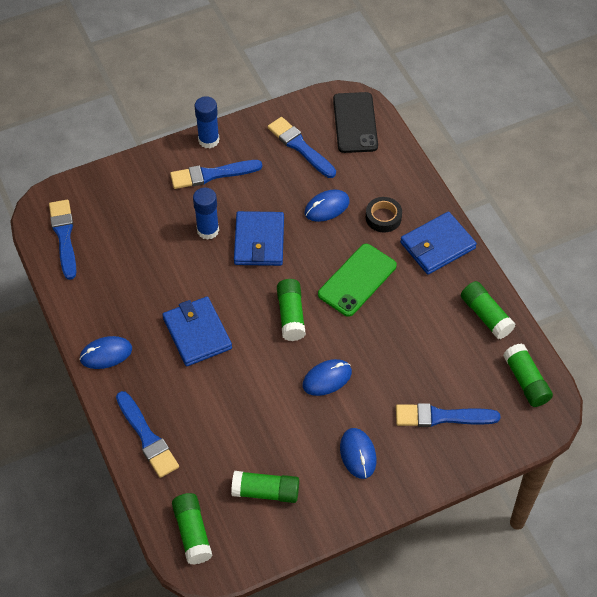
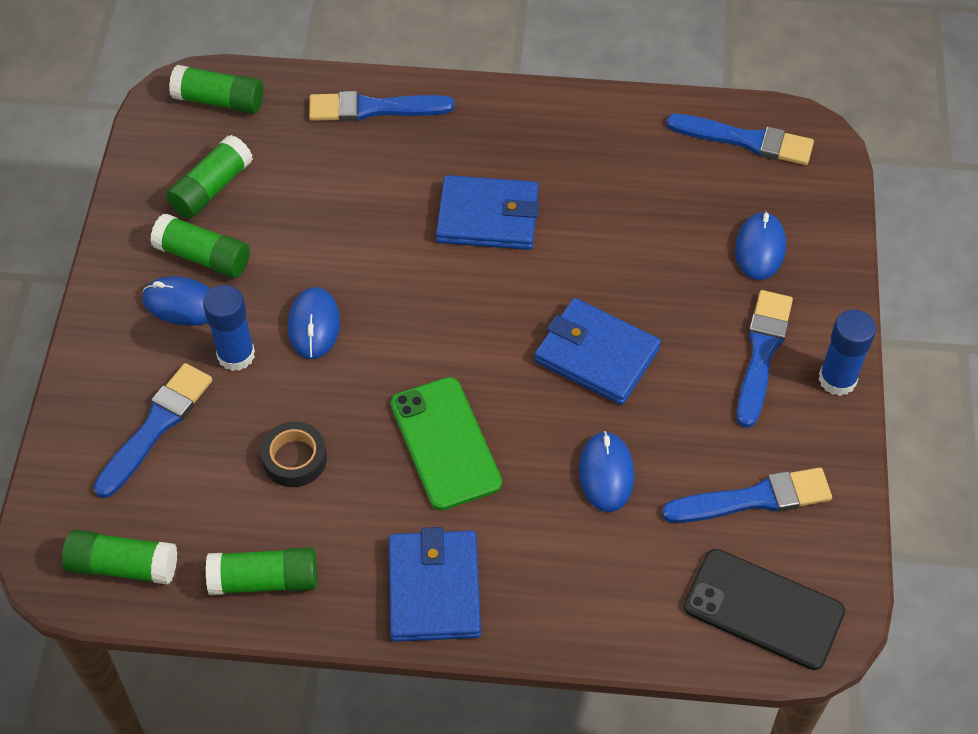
camera: 120 degrees right, 0 degrees up
blue mouse [79,336,132,369] -> blue mouse moved to [735,212,786,280]
blue glue stick [193,187,219,240] -> blue glue stick moved to [203,285,255,371]
green glue stick [277,279,306,341] -> green glue stick moved to [150,214,250,278]
black tape [366,197,402,233] -> black tape moved to [260,422,327,487]

